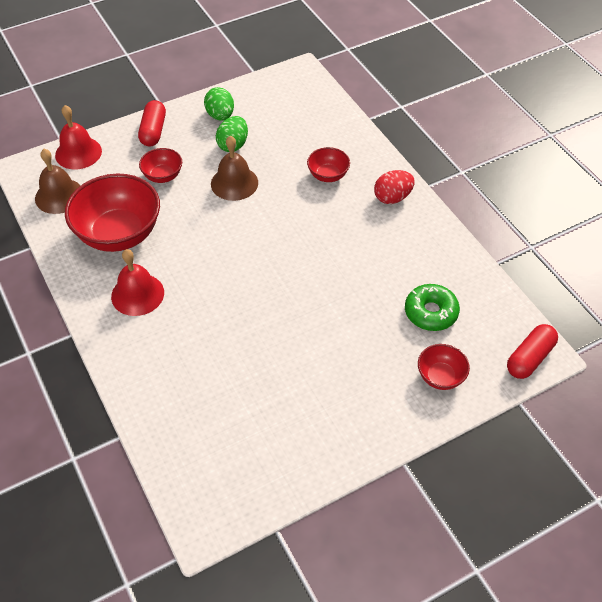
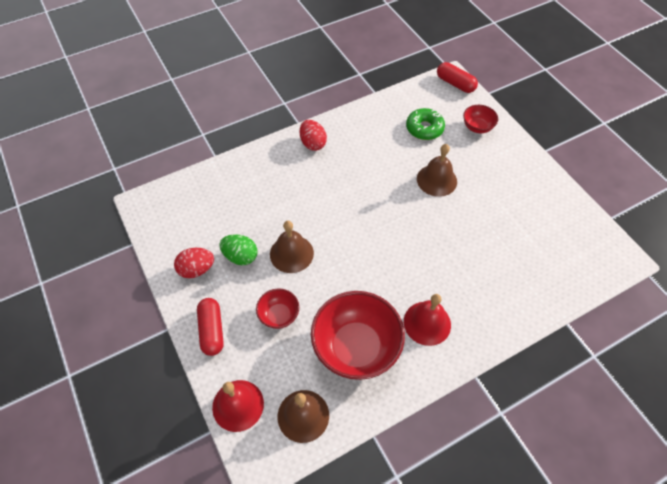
camera: 90 degrees left, 5 degrees up
red capsule [138,100,166,147] -> red capsule turned 75 degrees clockwise [197,298,224,356]
green egg [204,87,234,121] -> red egg [174,248,214,278]
red bowl [307,147,350,182] -> none
none -> brown bell [417,144,457,197]

